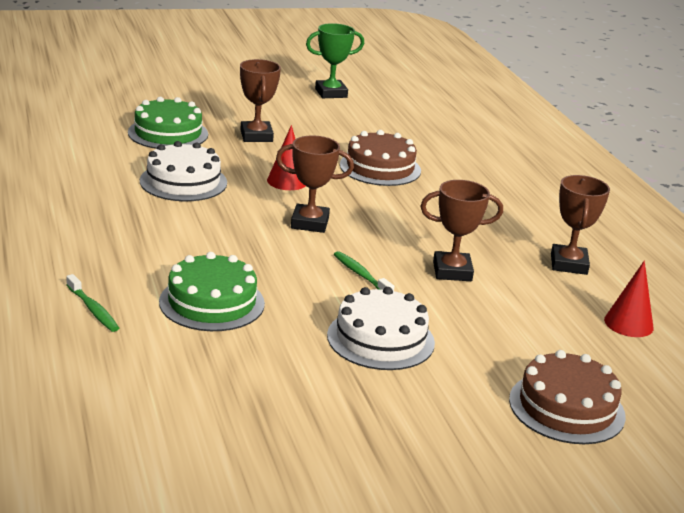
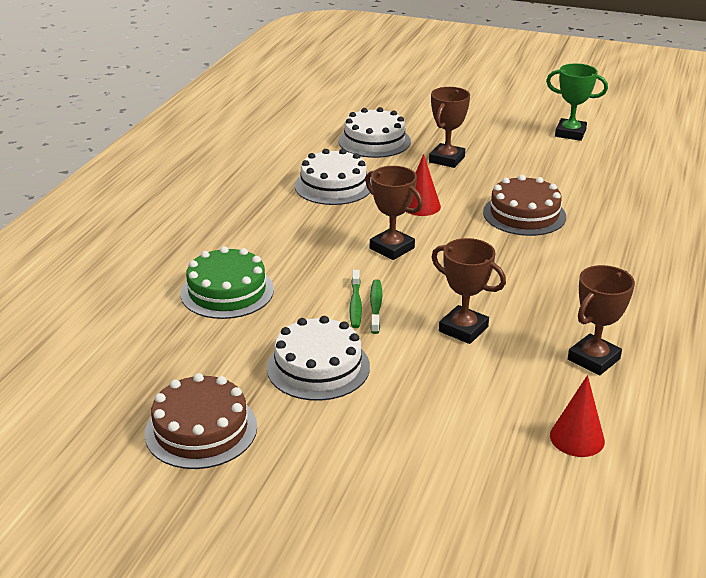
camera: 40 degrees right, 5 degrees up
green toothbrush [66,274,119,332] -> green toothbrush moved to [349,270,362,328]
green cake [128,97,208,149] -> white cake [338,107,411,158]
brown cake [509,350,626,444] -> brown cake moved to [145,373,257,469]

